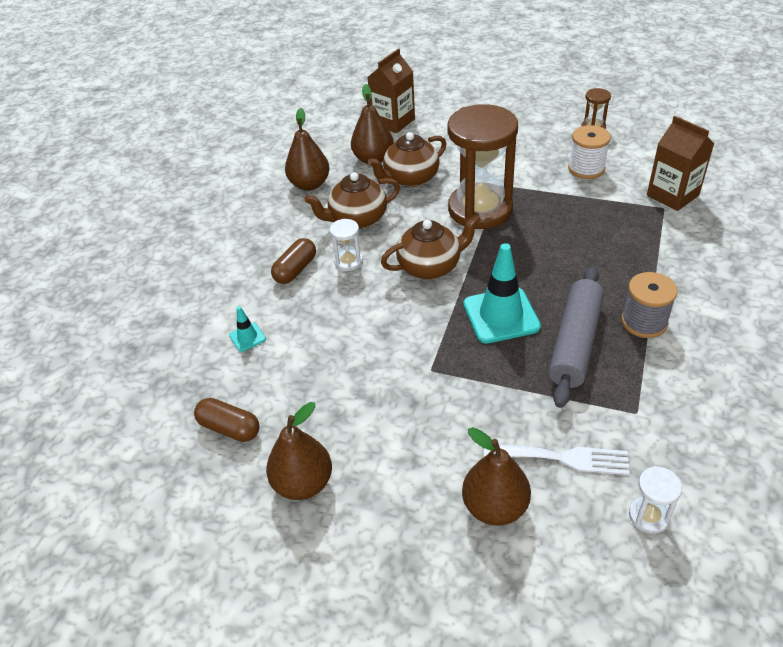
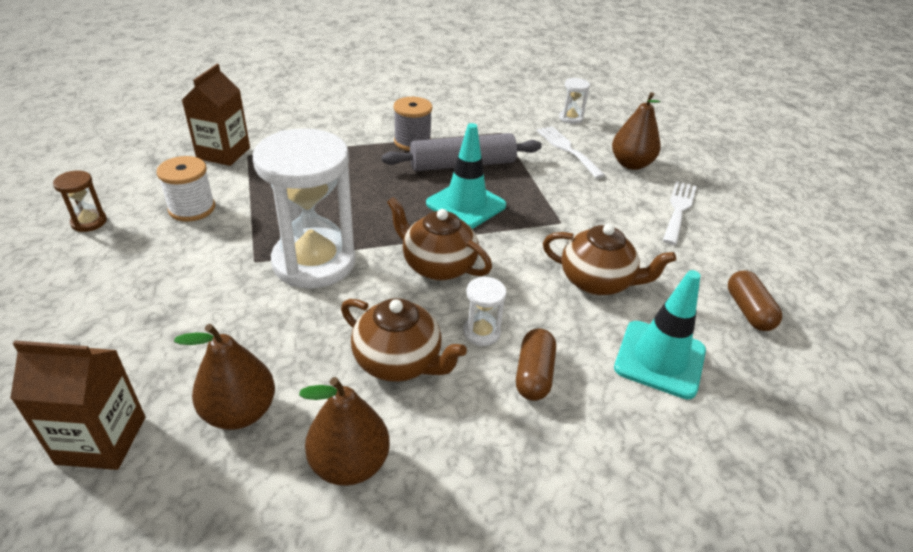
camera: 130 degrees left, 5 degrees down
turquoise traffic cone [229,306,266,352] -> turquoise traffic cone [614,270,706,399], size x2.15
brown pear [266,402,332,500] -> none
brown capsule [271,238,316,284] -> brown capsule turned 75 degrees counterclockwise [516,328,556,401]
brown teapot [368,132,446,187] -> brown teapot moved to [543,224,676,295]
brown hourglass [447,104,518,229] -> white hourglass [253,128,356,289]
none -> white fork [663,181,697,245]

